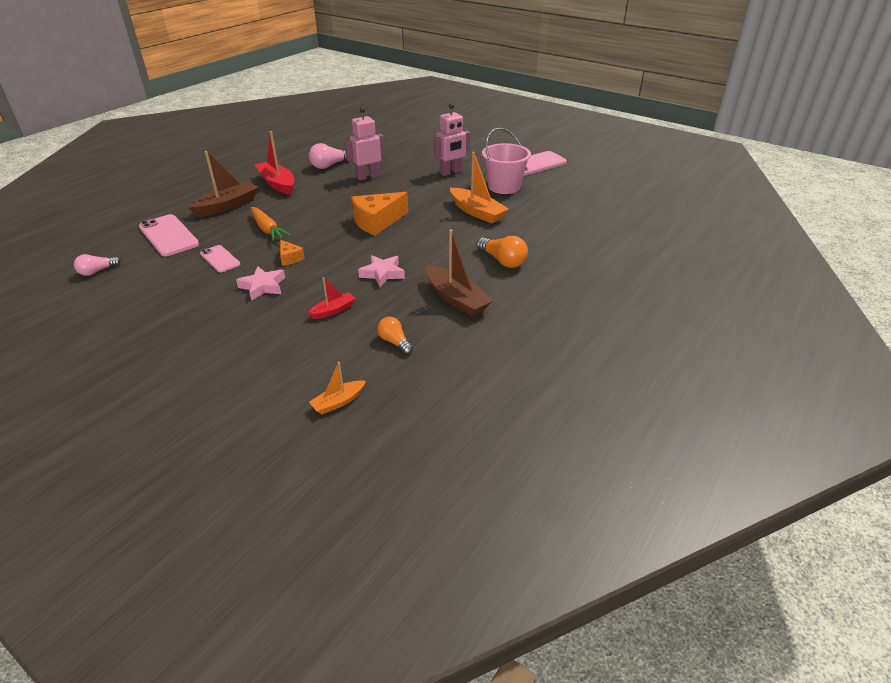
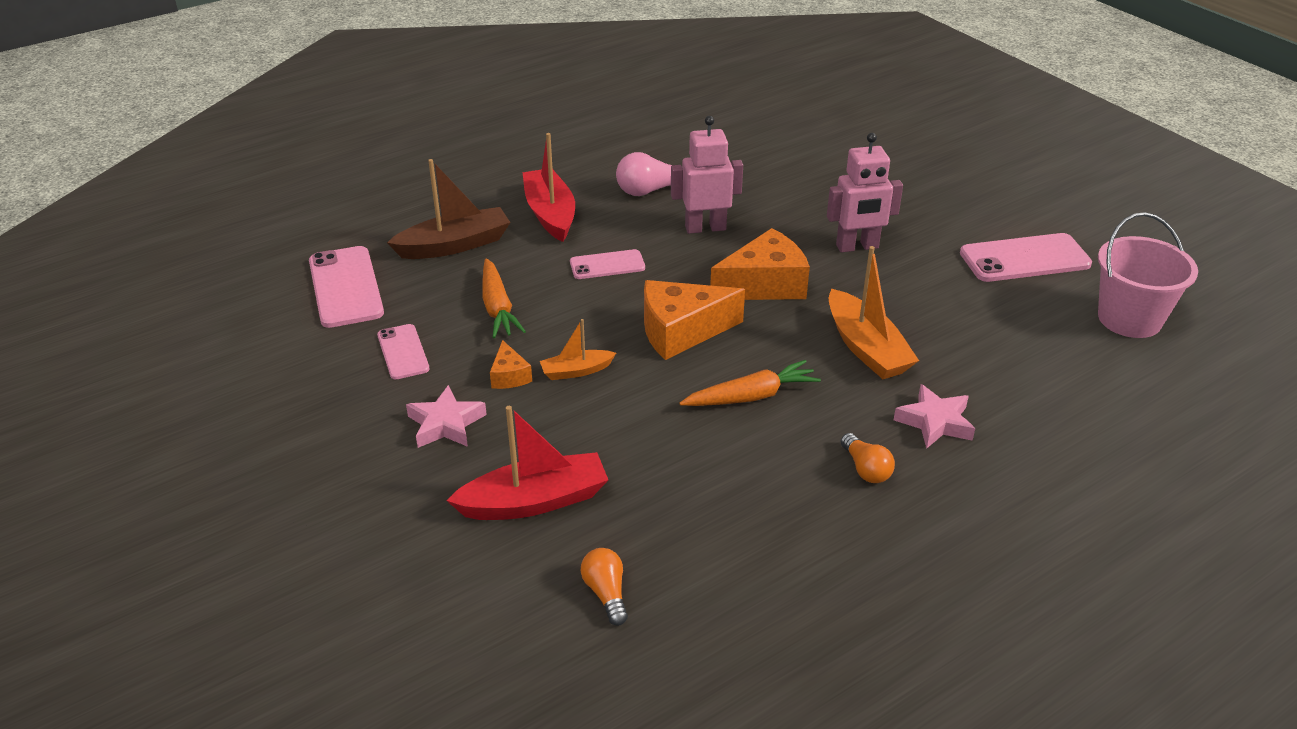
camera: 20 degrees right, 0 degrees up
pink light bulb [74,254,121,276] -> none
red boat [307,277,356,319] -> red boat [446,406,608,520], size x1.82
orange boat [309,362,366,414] -> orange boat moved to [540,319,616,380]
pink star [358,255,405,287] -> pink star moved to [894,384,975,449]
brown boat [426,229,494,317] -> none
orange light bulb [477,236,528,268] -> orange light bulb [840,433,895,483], size x0.66
pink bucket [482,128,531,194] -> pink bucket moved to [1098,212,1198,338]
none -> pink phone [570,249,645,279]
none -> orange carrot [680,360,821,406]
none -> orange cheese [710,228,810,300]

